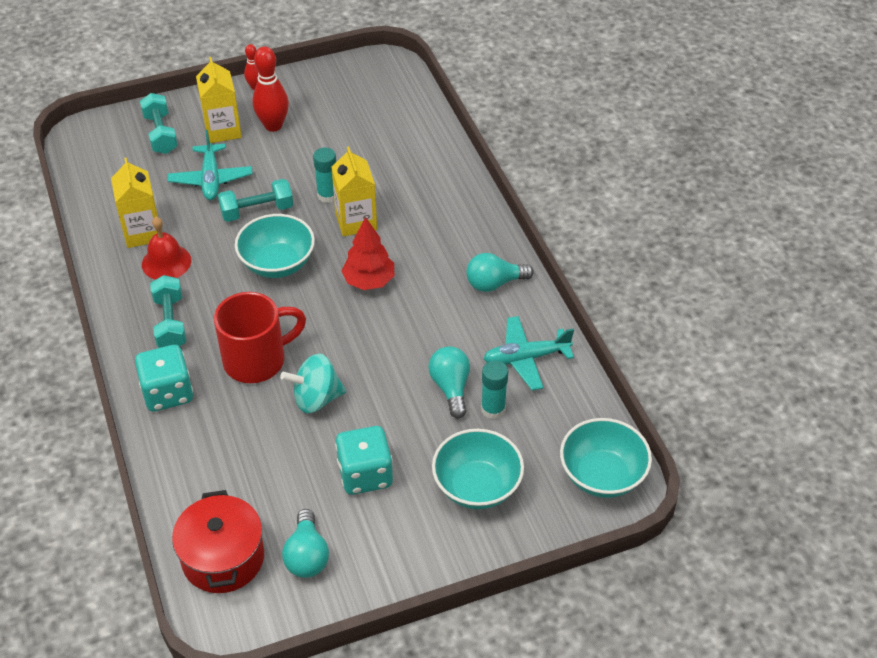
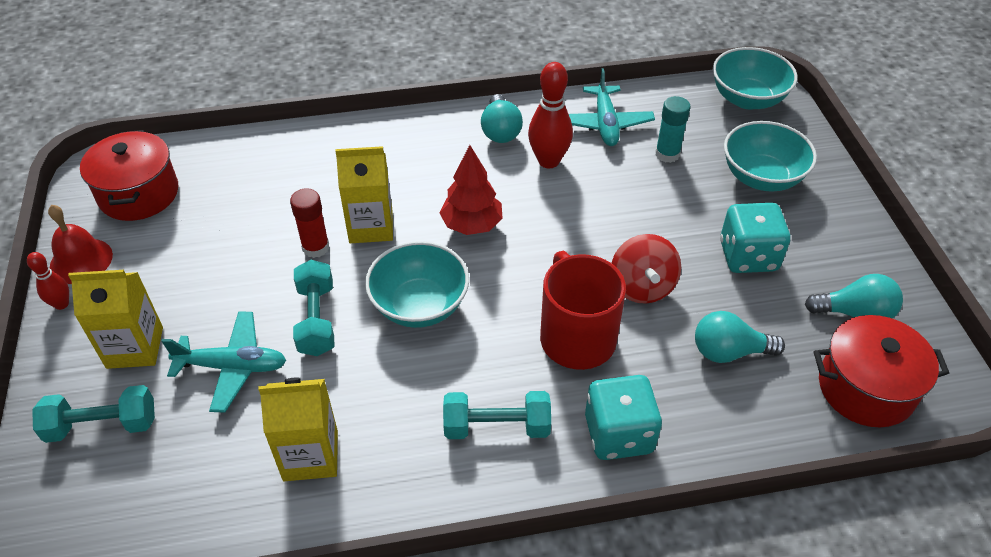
camera: 80 degrees left, 0 degrees up
red bell [142,217,191,280] -> red bell moved to [48,205,113,284]
red bowling pin [253,46,289,132] -> red bowling pin moved to [528,62,573,168]
turquoise spinning top [280,354,346,413] -> red spinning top [612,234,681,304]
turquoise glue stick [313,148,336,203] -> red glue stick [290,188,329,258]
turquoise light bulb [428,346,470,418] -> turquoise light bulb moved to [695,311,785,363]
none -> red pot [80,130,178,221]

